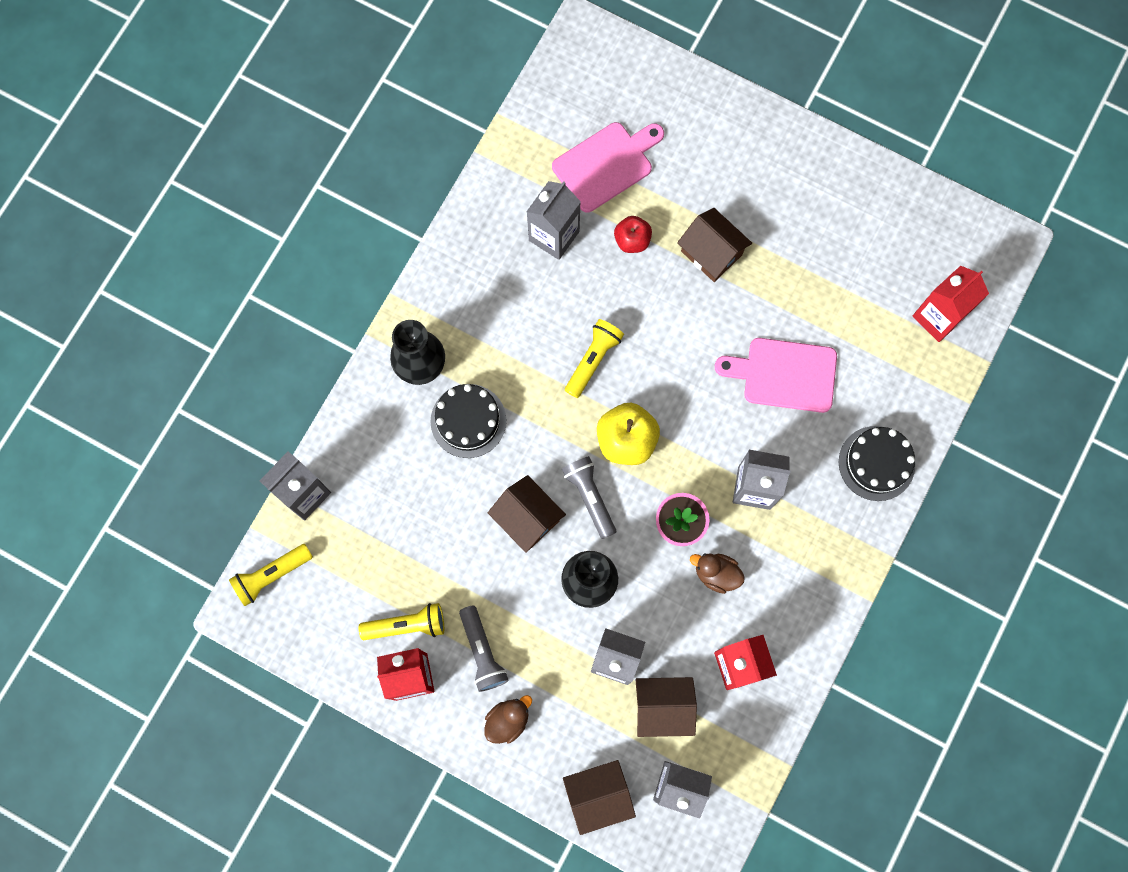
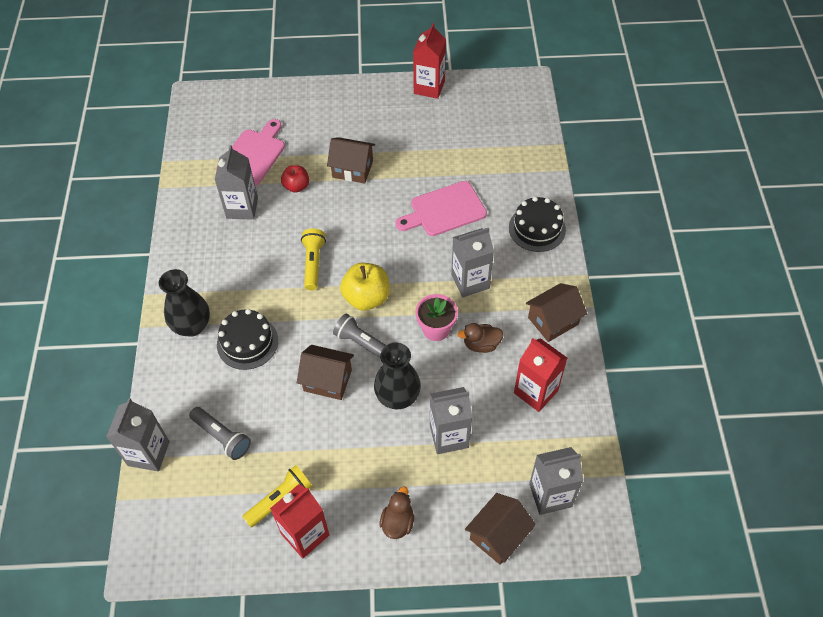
camera: 30 degrees left, 20 degrees down
yellow flashlight [229,544,313,606] -> none
grey flashlight [459,605,509,692] -> grey flashlight moved to [189,407,251,460]
brown house [635,677,697,737] -> brown house moved to [526,283,587,342]
red carton [913,266,989,342] -> red carton moved to [413,23,446,99]

